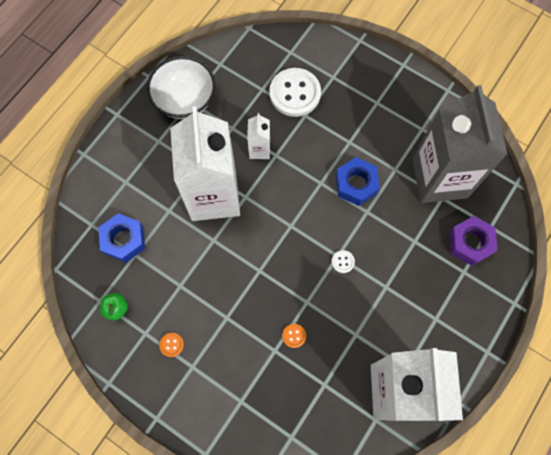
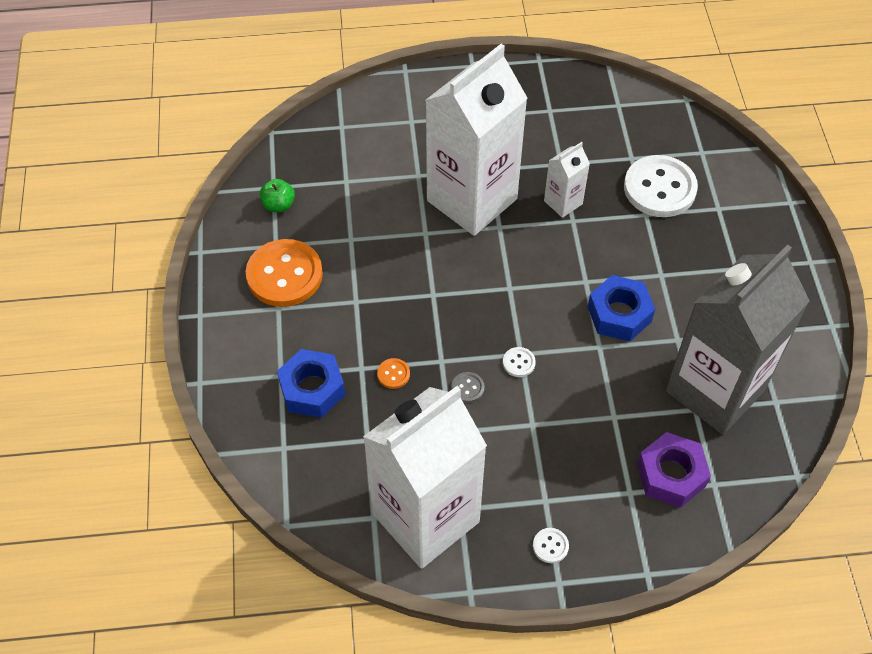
camera: 50 degrees right, 15 degrees down
blue nut [98,213,145,263] -> blue nut moved to [277,349,345,418]
white bowl [147,56,216,119] -> none
orange button [159,333,184,357] -> orange button [246,239,323,307], size x2.43
none -> grey button [451,372,485,403]
none -> white button [533,528,569,563]

